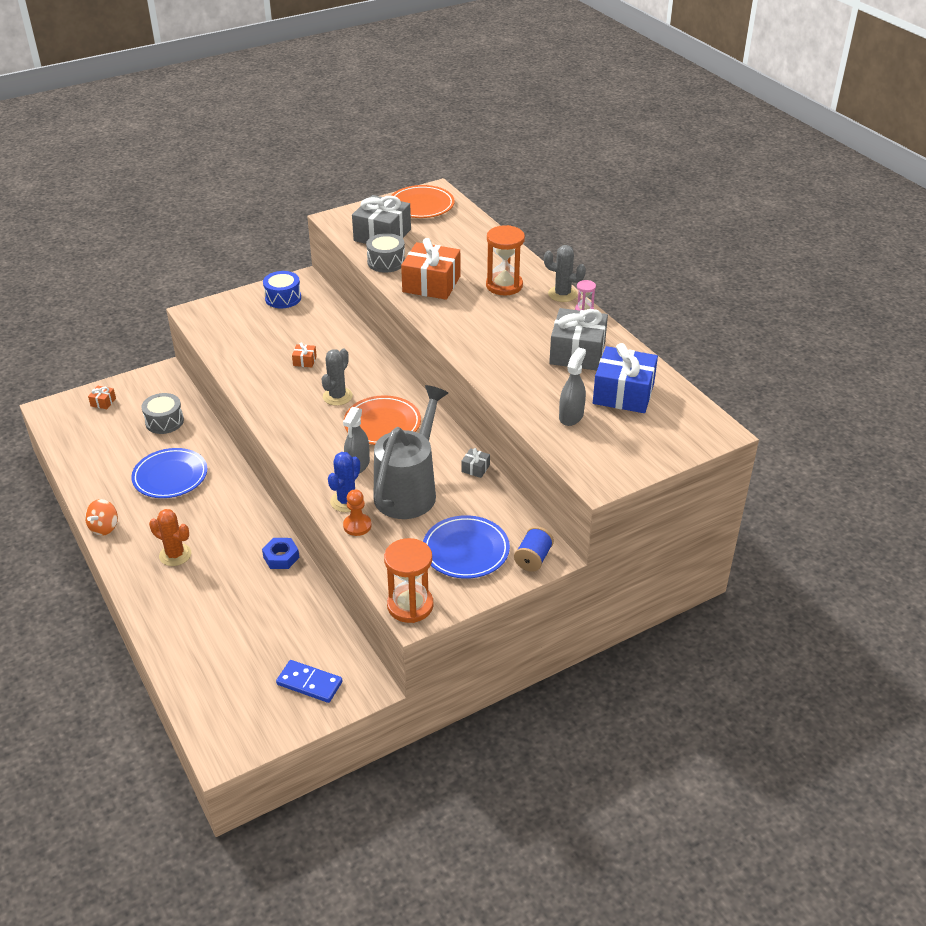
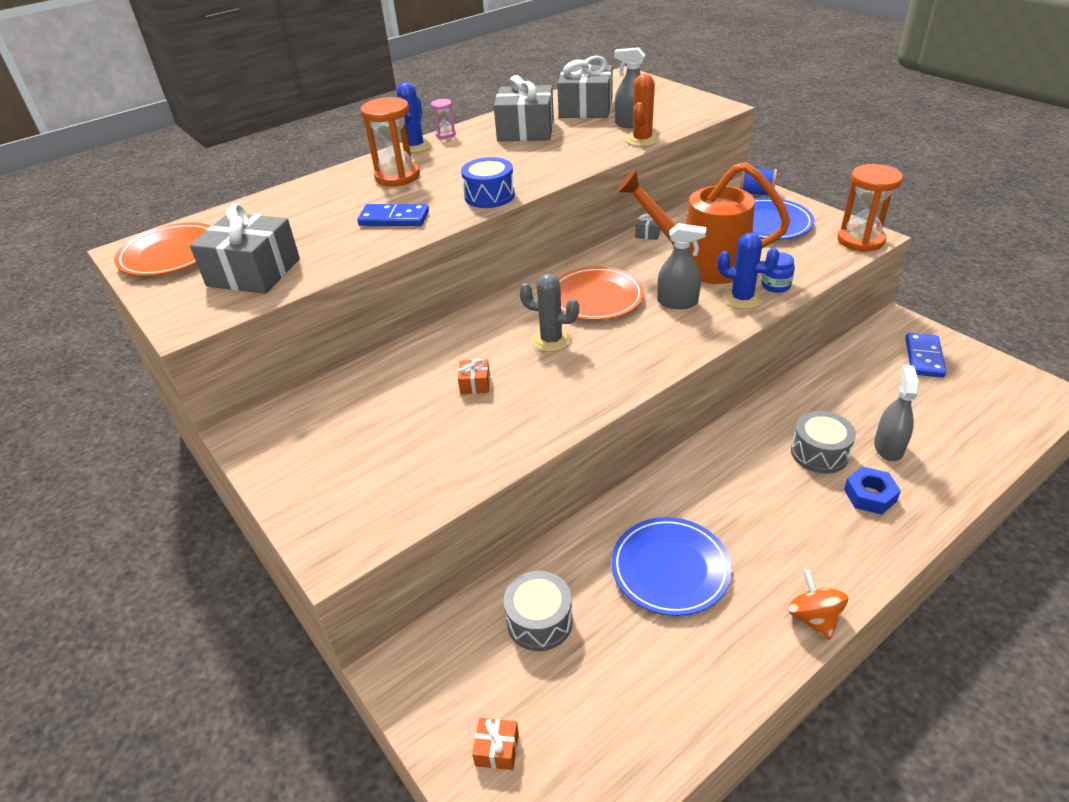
camera: 95 degrees left, 0 degrees up
orange spinning top [85,499,118,536] -> orange spinning top turned 120 degrees counterclockwise [788,570,848,640]
orange cactus [149,509,191,566] -> orange cactus moved to [625,73,660,147]
blue nut [262,538,299,569] -> blue nut moved to [844,467,901,515]
blue drum [263,271,301,308] -> blue drum moved to [461,157,515,208]
orange pawn [343,489,372,536] -> blue jar [761,252,795,293]
grey drum [366,233,405,273] -> grey drum moved to [791,411,856,473]
grey watering can [374,385,448,519] -> orange watering can [617,162,790,284]
orange gift [401,238,460,300] -> blue domino [357,204,429,226]
grey cactus [544,245,586,302] -> blue cactus [397,82,432,153]
blue gift [593,343,658,413] -> grey gift [557,56,613,118]
none -> grey spray bottle [874,365,919,461]

